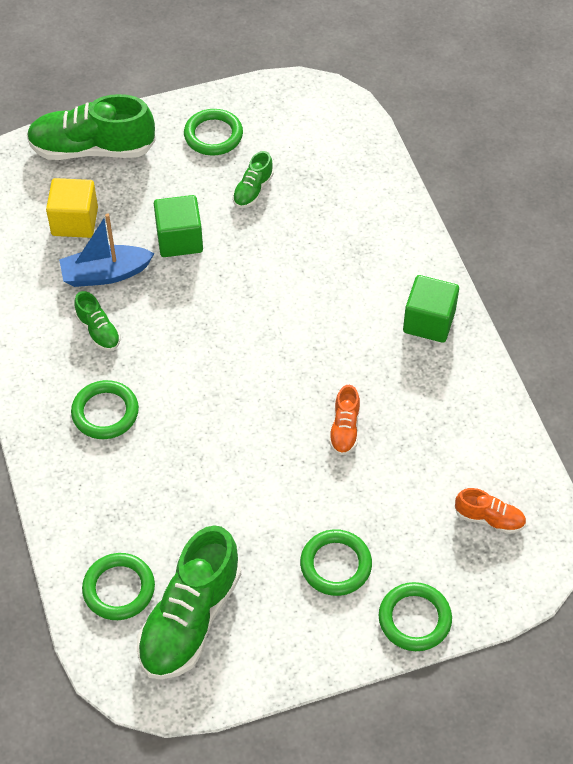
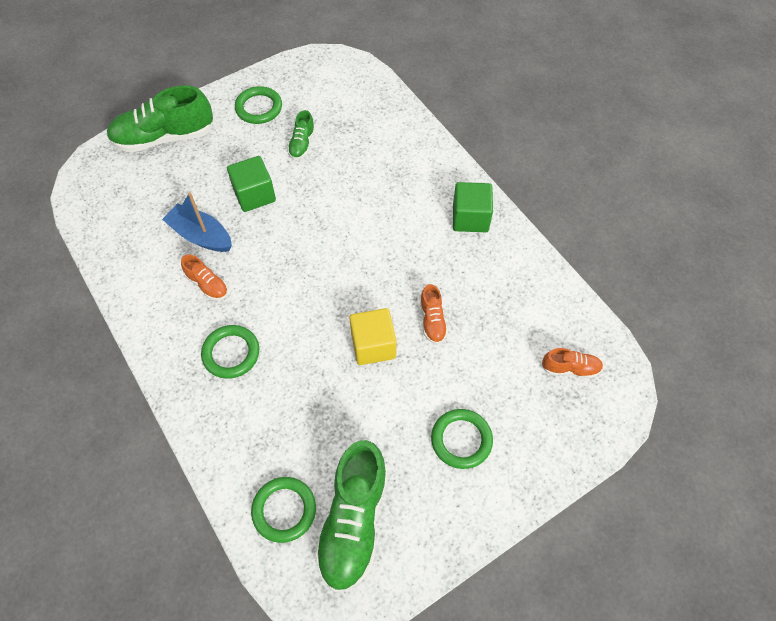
camera: 15 degrees left, 5 degrees up
yellow cube [46,178,98,238] -> yellow cube moved to [349,308,397,365]
blue boat [59,213,155,287] -> blue boat turned 60 degrees clockwise [162,192,232,252]
green shoe [74,291,121,351] -> orange shoe [181,254,228,300]
green ring [378,582,452,651] -> none

